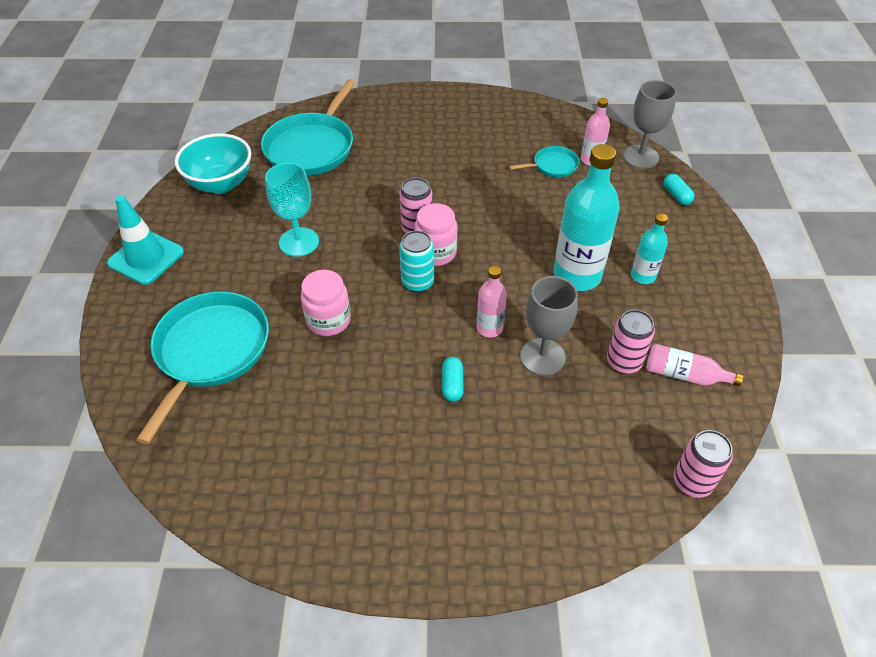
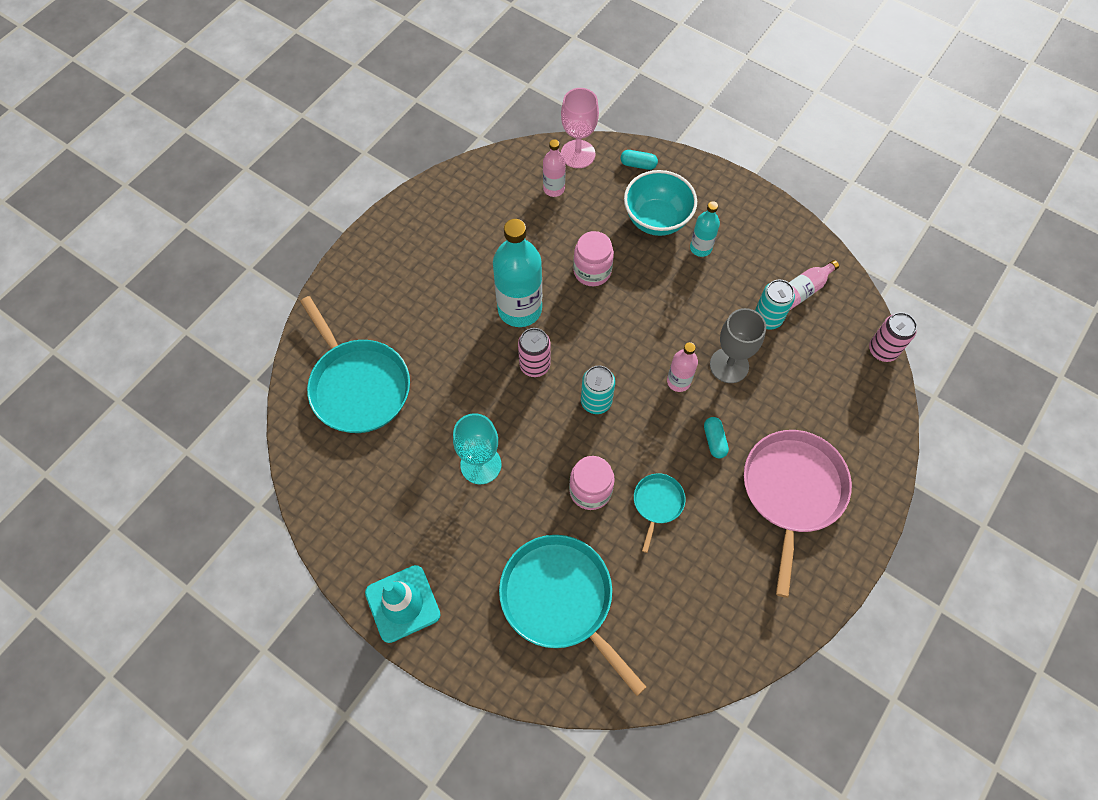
camera: 55 degrees left, 15 degrees up
turquoise bowl [175,133,251,194] -> turquoise bowl moved to [624,170,697,236]
pink jar [414,203,458,266] -> pink jar moved to [573,231,614,286]
turquoise capsule [442,357,464,402] -> turquoise capsule turned 45 degrees clockwise [704,417,729,458]
turquoise pan [509,146,579,177] -> turquoise pan moved to [634,473,685,553]
turquoise bottle [553,144,620,291] -> turquoise bottle moved to [493,219,542,327]
pink can [607,310,655,374] -> turquoise can [755,280,795,329]
grey goblet [623,80,677,169] -> pink goblet [561,88,599,168]
none -> pink pan [744,430,852,598]

